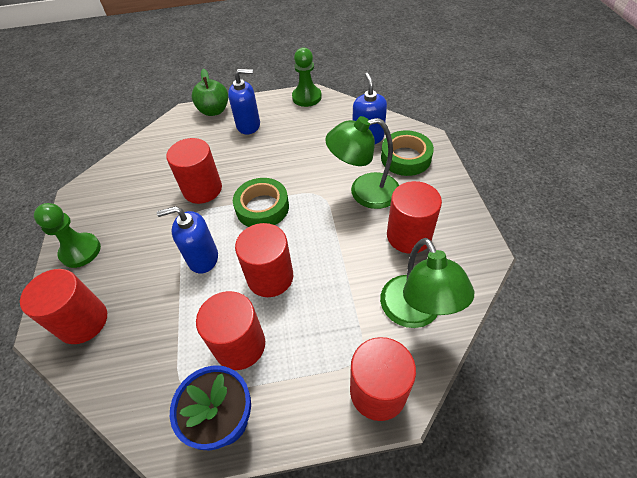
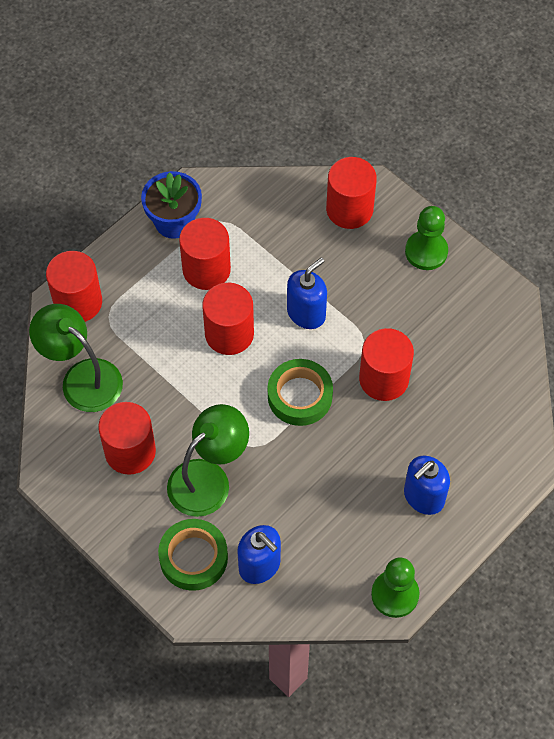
camera: 140 degrees right, 10 degrees up
green apple [192,68,228,116] -> none

